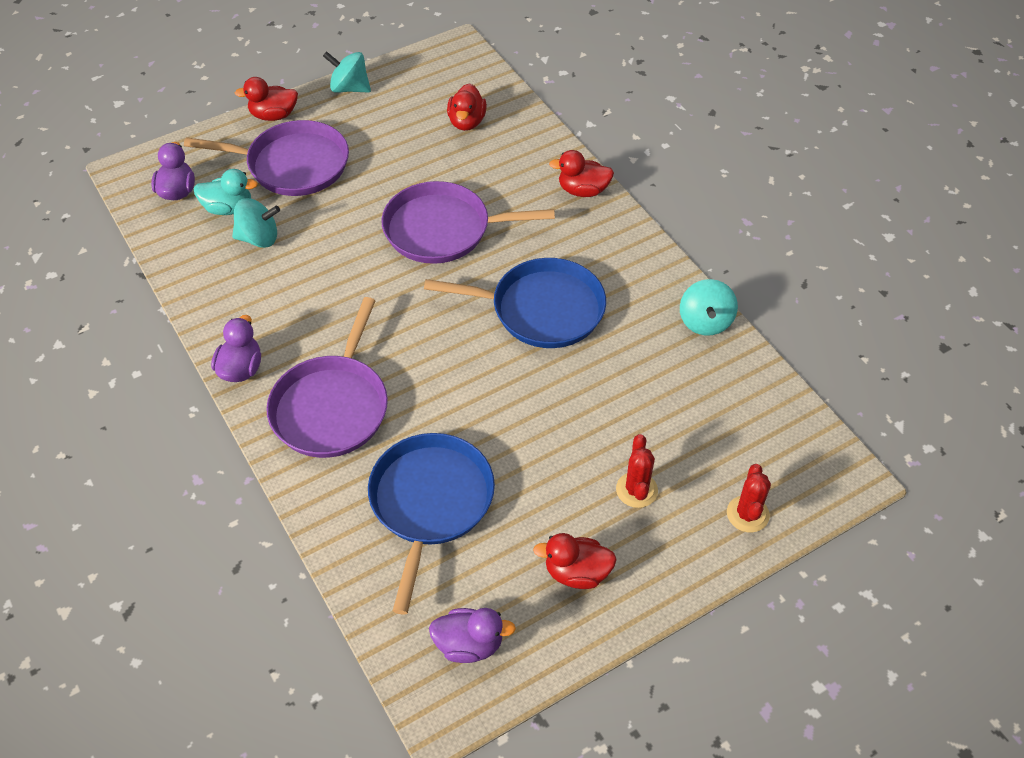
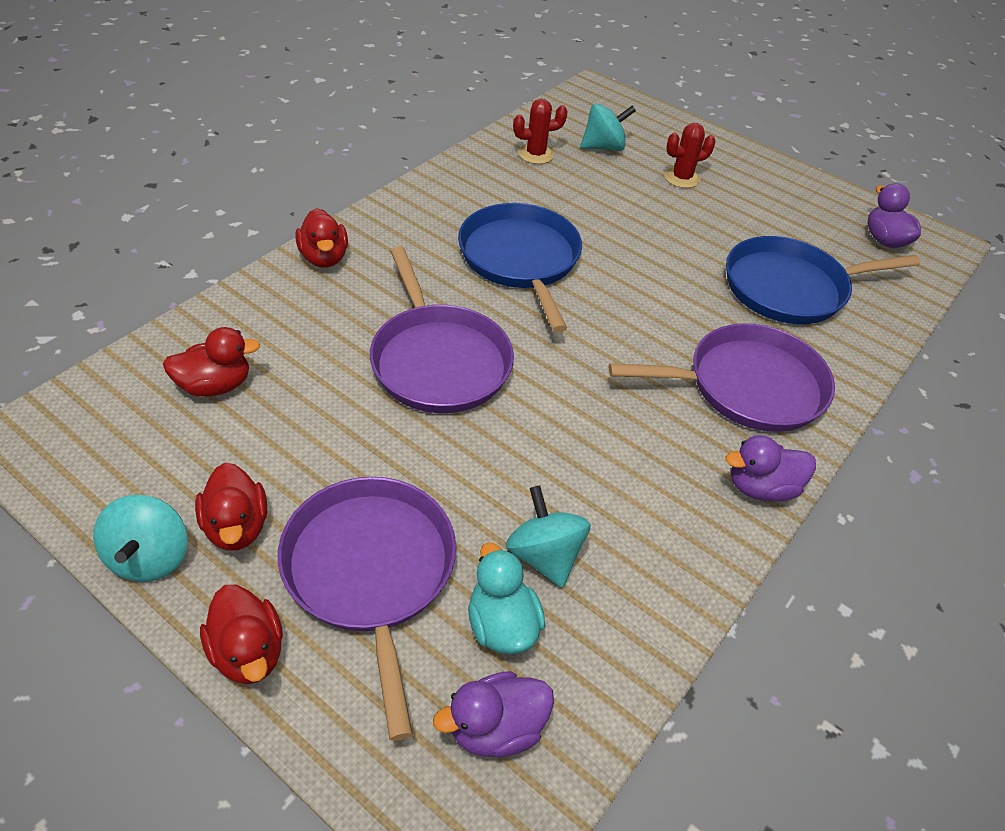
camera: 115 degrees left, 5 degrees down
red duck [533,533,617,589] -> red duck moved to [195,463,267,551]
turquoise spinning top [680,279,738,336] -> turquoise spinning top moved to [580,103,636,151]
red cactus [727,464,771,532] -> red cactus moved to [513,99,568,164]

